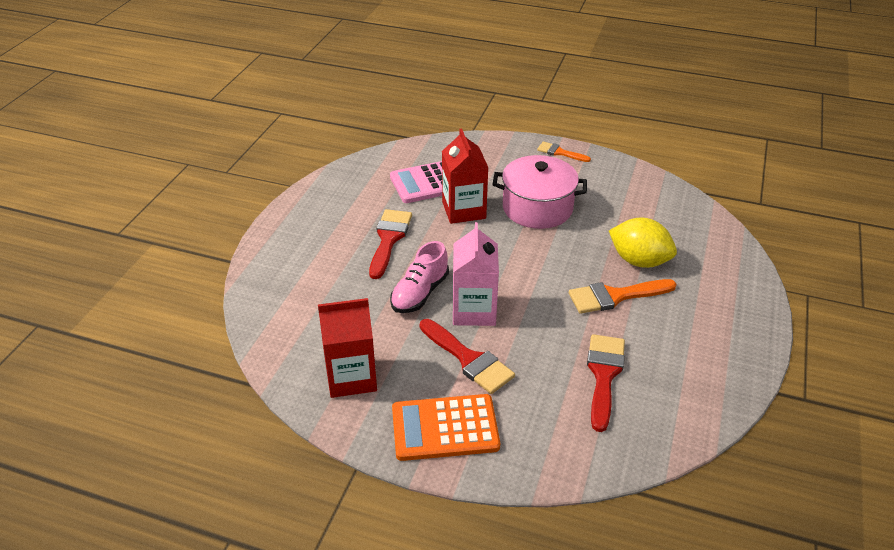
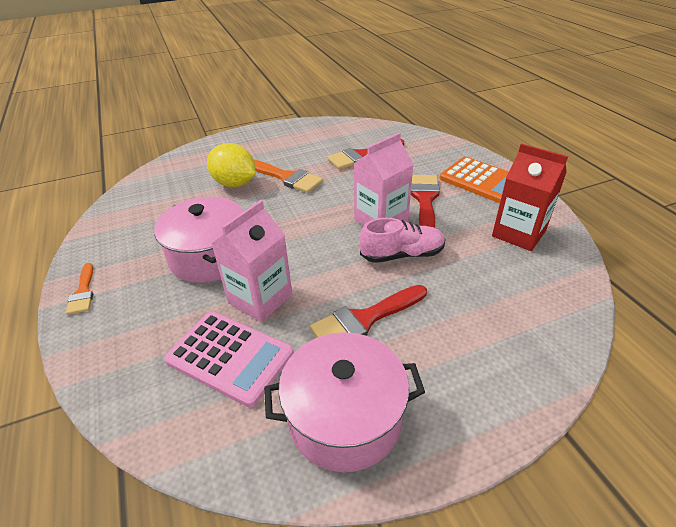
camera: 130 degrees left, 0 degrees up
red carton [442,129,488,224] -> pink carton [212,200,292,323]
yellow lemon [609,218,677,268] -> yellow lemon turned 45 degrees counterclockwise [207,143,256,187]
none -> pink pot [264,332,425,472]

